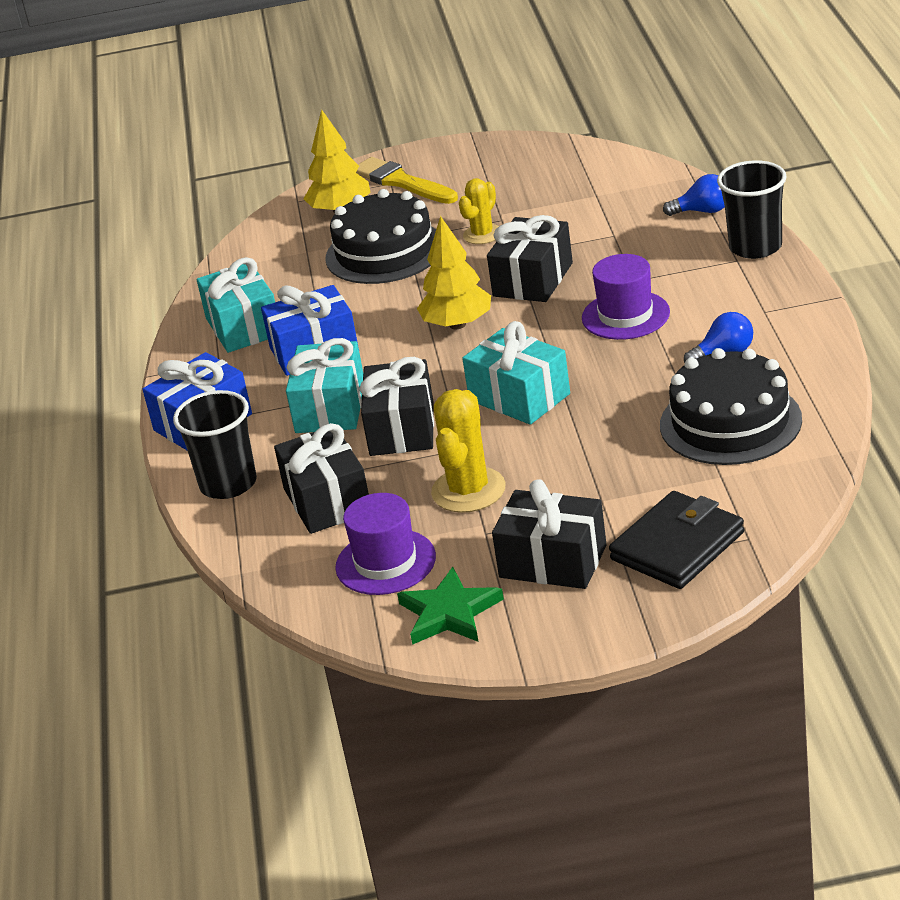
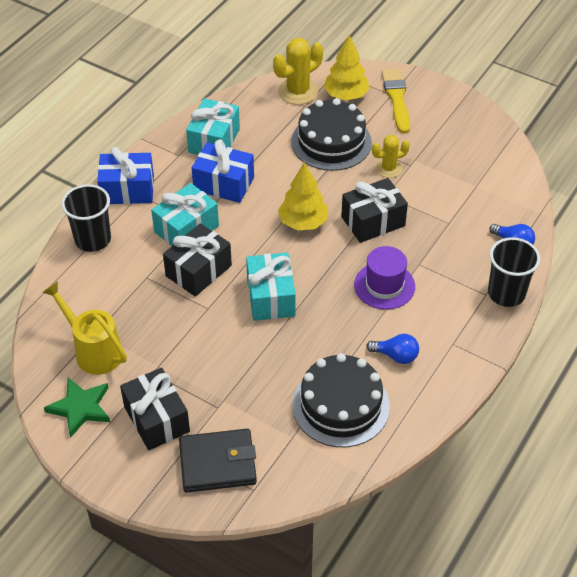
camera: 35 degrees right, 15 degrees up
black gift [274,423,369,534] -> none
purple hat [335,493,436,595] -> yellow watering can [42,281,127,375]
yellow cactus [431,389,506,513] -> yellow cactus moved to [273,38,323,105]

